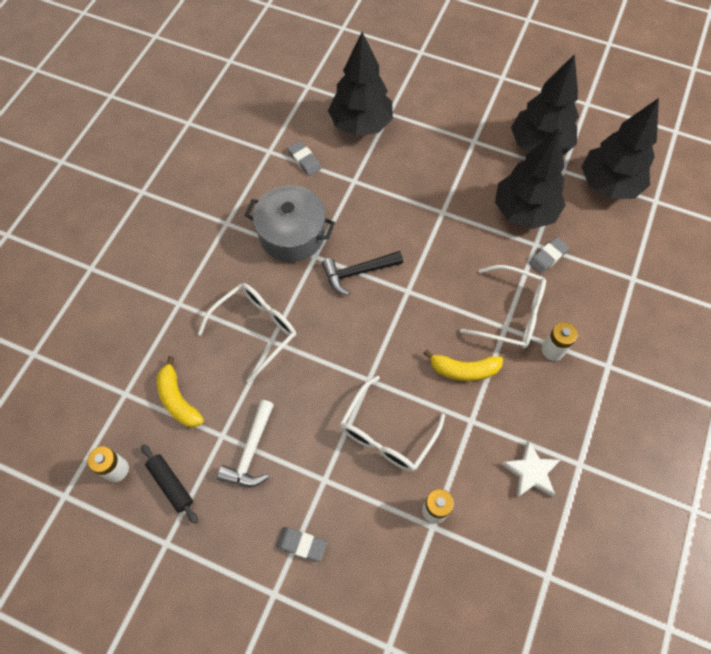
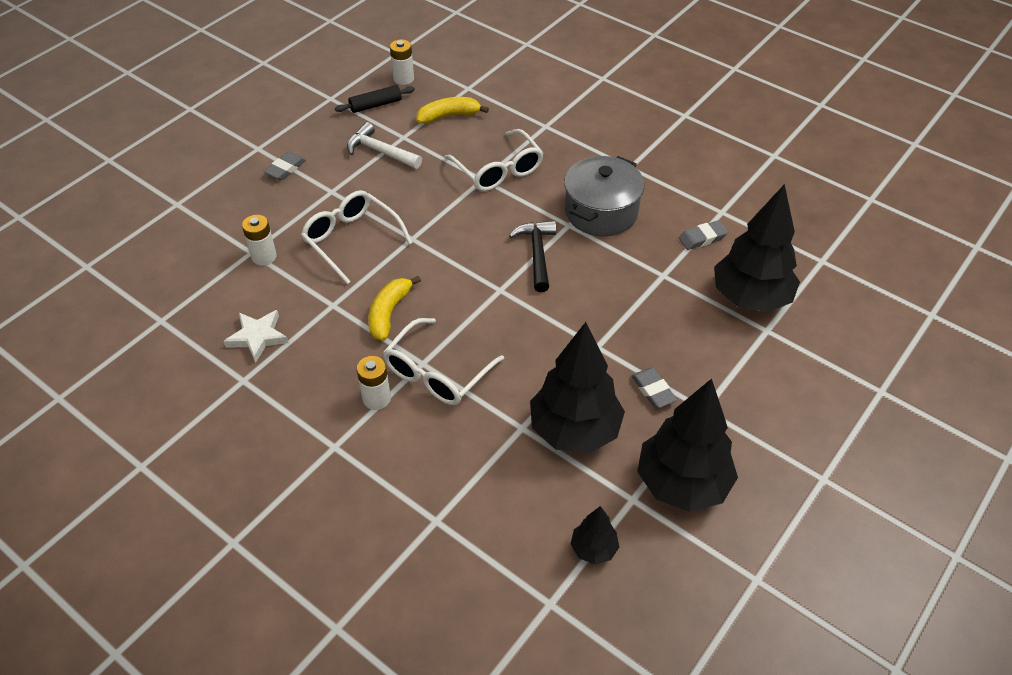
camera: 105 degrees right, 15 degrees down
grey eraser [529,237,569,274] -> grey eraser moved to [631,368,677,408]
black tree [581,98,659,199] -> black tree [571,506,619,565], size x0.47

